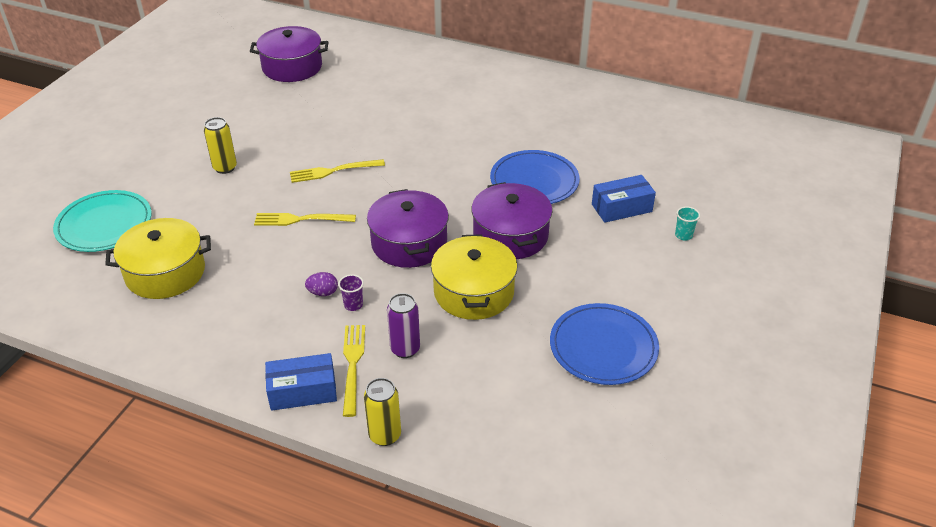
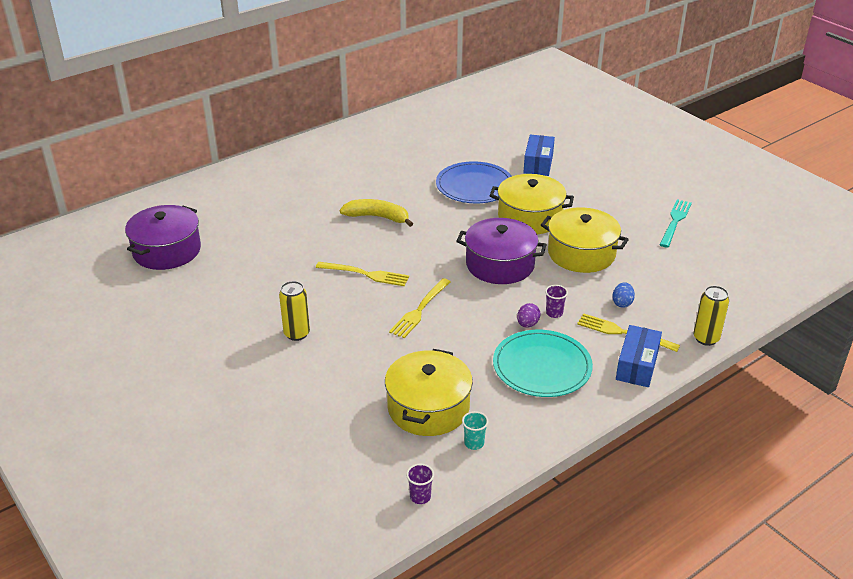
camera: 60 degrees left, 5 degrees down
turquoise plate [53,190,152,252] -> turquoise plate moved to [493,330,593,397]
yellow fork [290,159,385,183] -> yellow fork turned 90 degrees counterclockwise [316,262,409,286]
purple can [387,293,420,358] -> blue egg [612,282,635,308]
purple pot [472,182,552,259] -> yellow pot [490,174,574,234]
blue plate [550,303,659,385] -> turquoise fork [659,199,692,248]
turquoise cup [675,206,700,241] -> turquoise cup moved to [462,411,489,450]
none -> yellow banana [340,199,413,227]
none -> purple cup [406,464,434,504]

